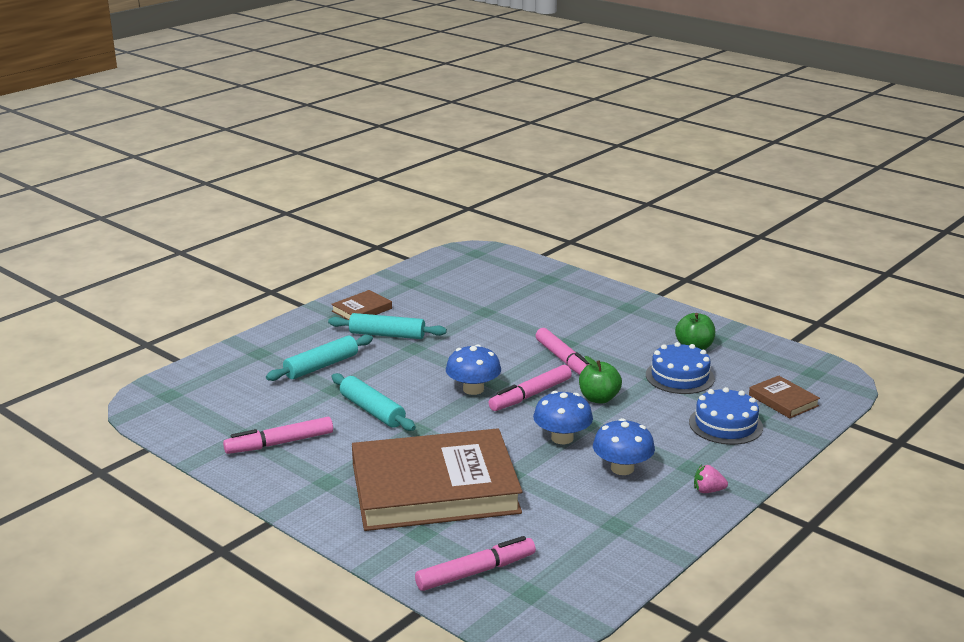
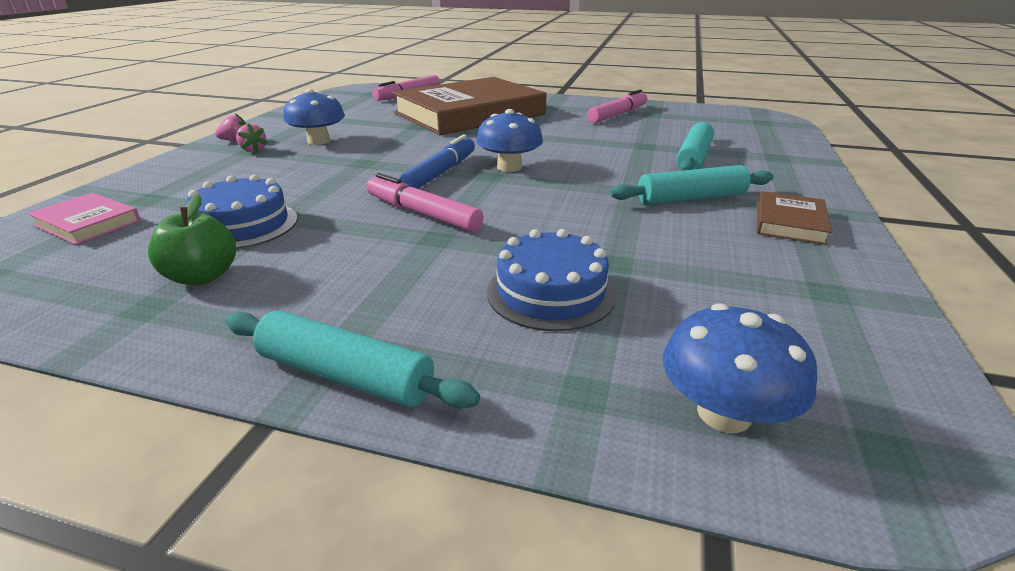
camera: 155 degrees right, 5 degrees up
turquoise rolling pin [331,373,416,431] -> turquoise rolling pin moved to [226,310,480,409]
pink marker [489,365,572,411] -> blue marker [399,134,475,189]
blue mushroom [533,391,593,444] -> blue mushroom moved to [663,303,817,433]
green apple [579,356,622,404] -> none
blue cake [689,387,763,445] -> blue cake moved to [487,229,616,331]
brown book [749,375,820,419] -> pink book [27,193,141,245]
none -> pink strawberry [236,123,267,152]

